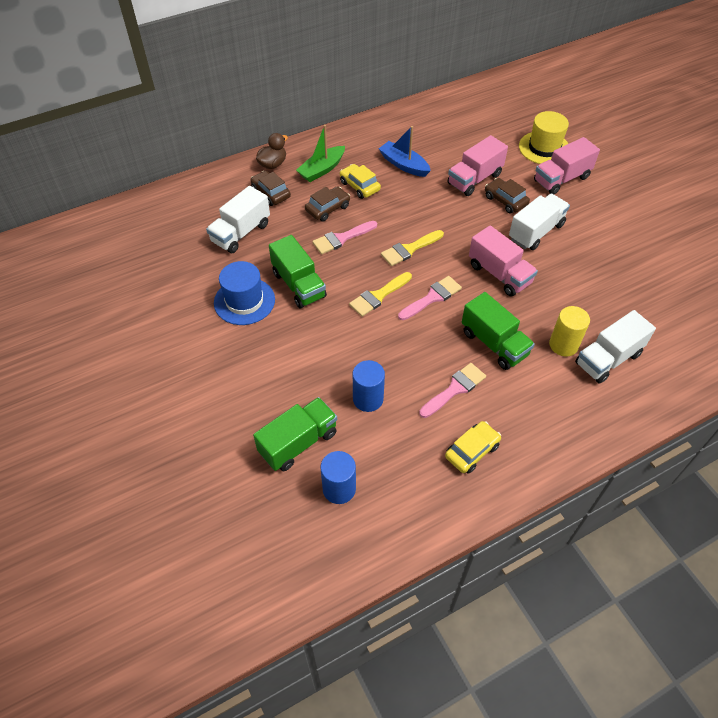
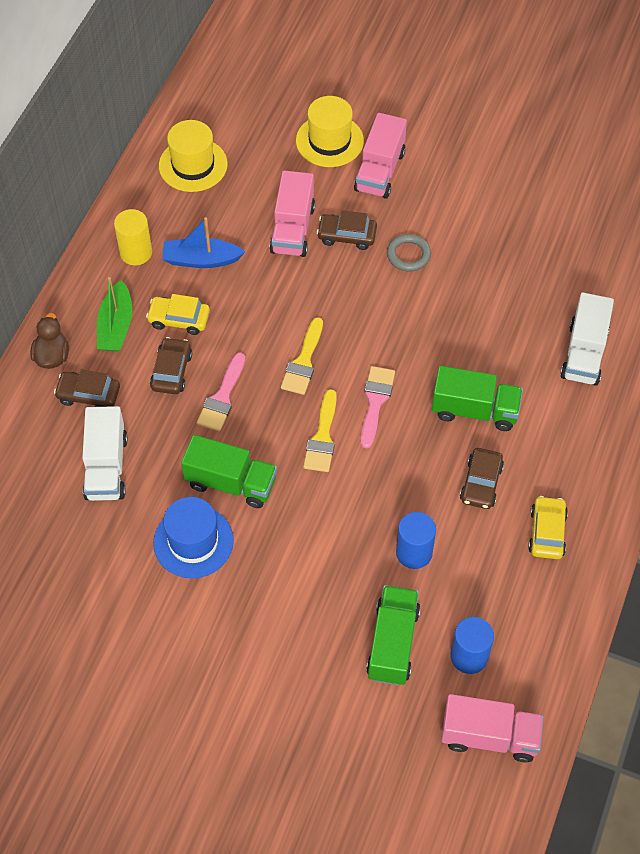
camera: 40 degrees left, 5 degrees up
pink brush [419,363,486,418] -> brown car [460,448,504,509]
pink truck [469,226,538,297] -> pink truck moved to [441,694,544,762]
white truck [509,194,570,250] -> grey ring [387,234,431,272]
yellow cylinder [549,306,590,356] -> yellow cylinder moved to [114,209,152,265]
none -> yellow hat [159,120,228,192]

